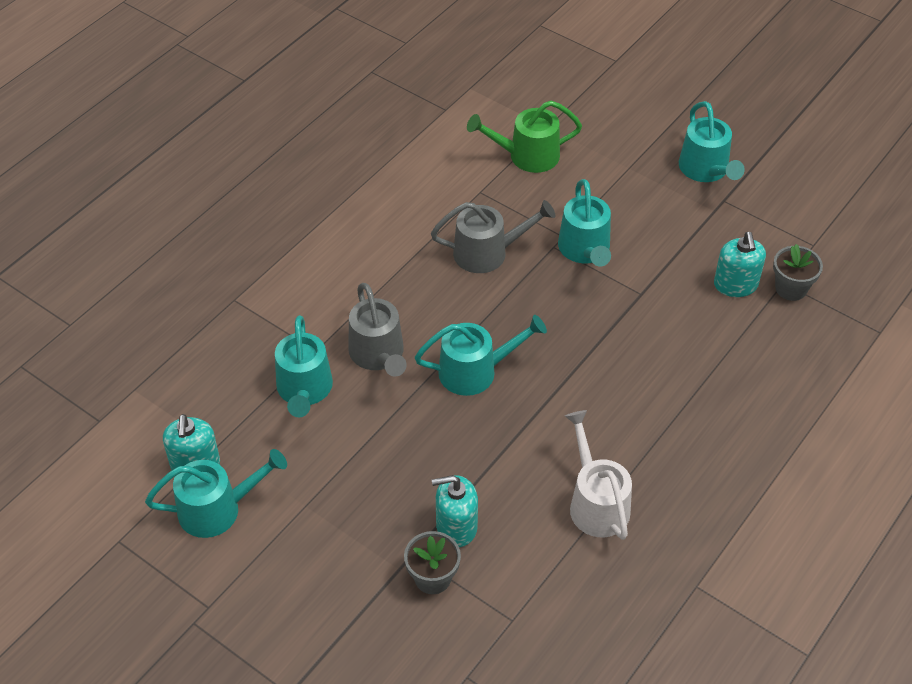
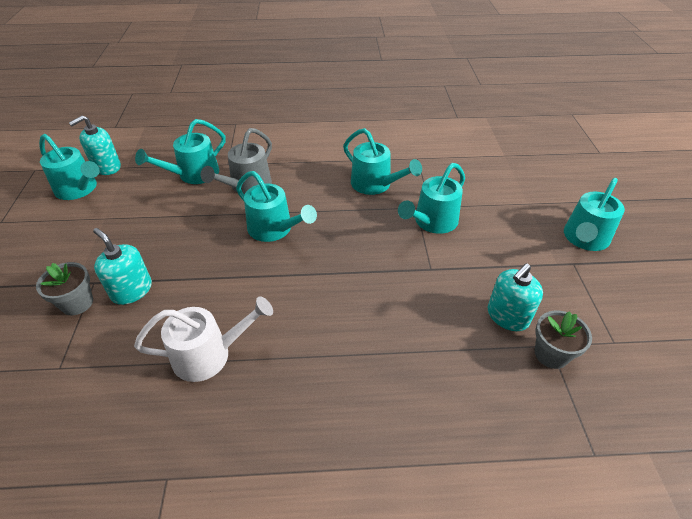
camera: 50 degrees right, 5 degrees down
grey watering can [431,200,555,273] -> turquoise watering can [343,128,422,195]
green watering can [467,101,582,173] -> none
white watering can [565,410,632,540] -> white watering can turned 45 degrees clockwise [134,296,273,382]

